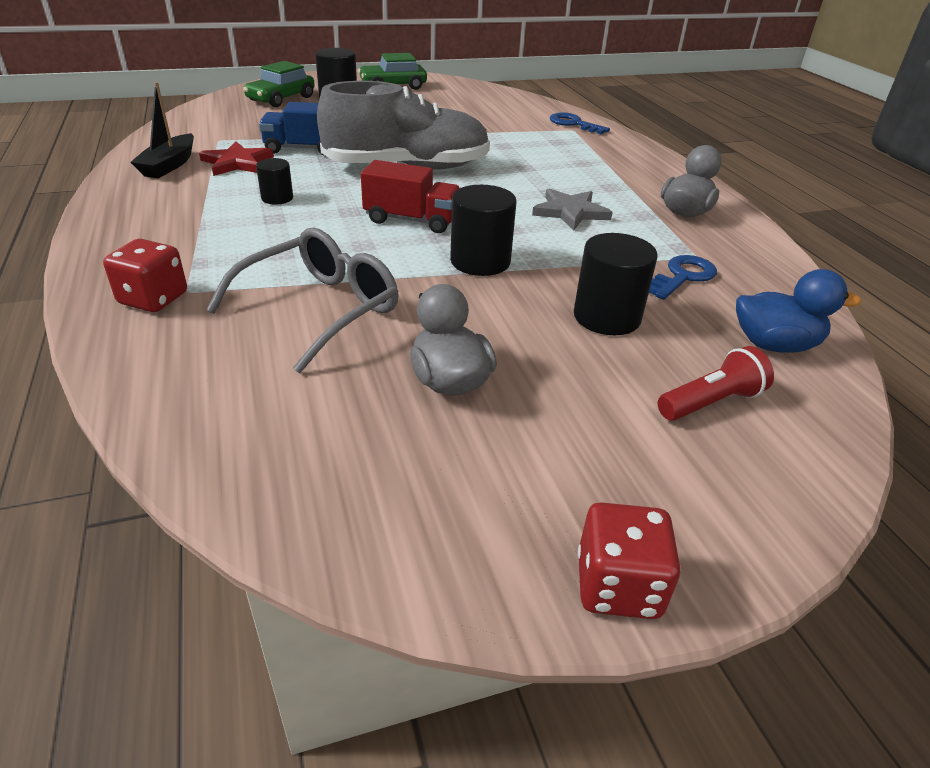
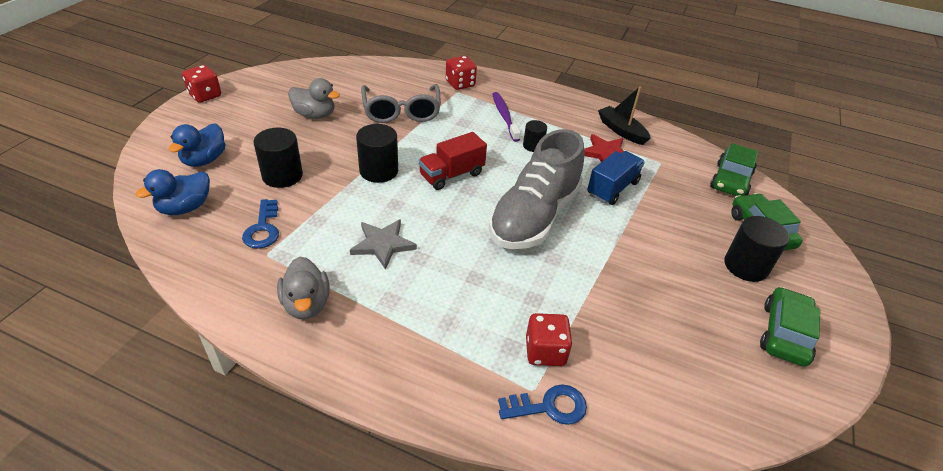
camera: 130 degrees right, 5 degrees up
red flashlight [658,346,774,421] -> blue duck [169,123,225,167]
none -> purple toothbrush [492,92,521,142]
none -> red dice [526,313,572,366]
none -> green car [710,143,758,196]

